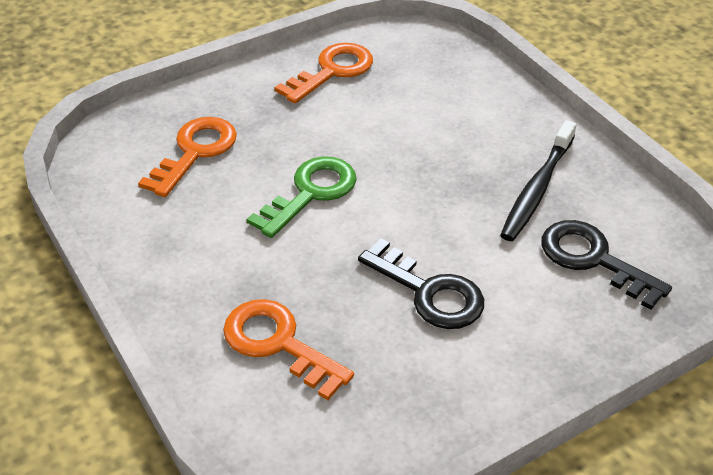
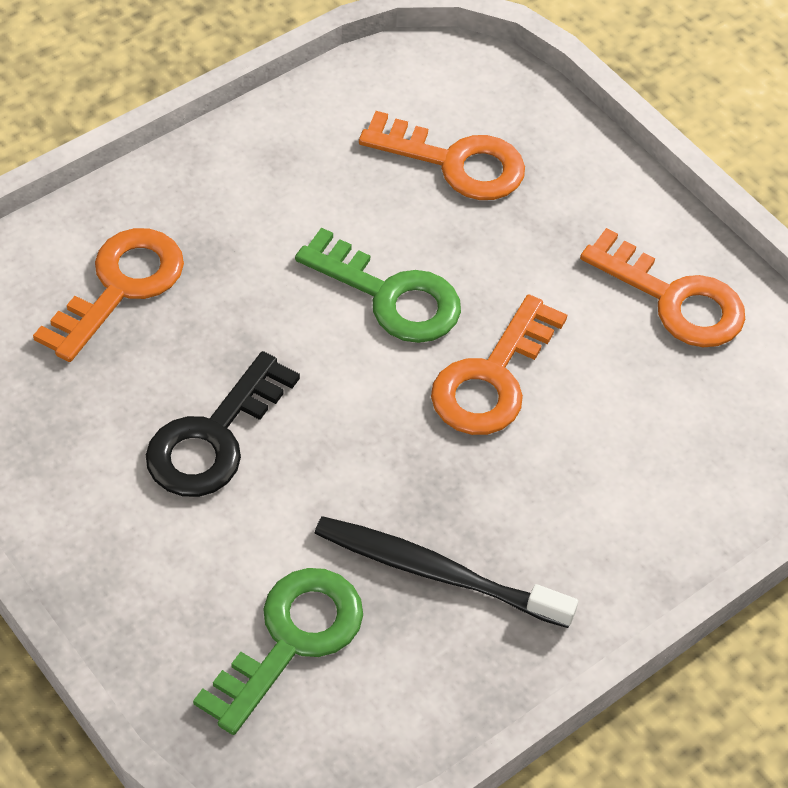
camera: 80 degrees right, 10 degrees up
black key [541,220,672,310] -> green key [193,568,363,735]
none -> orange key [431,294,567,435]

